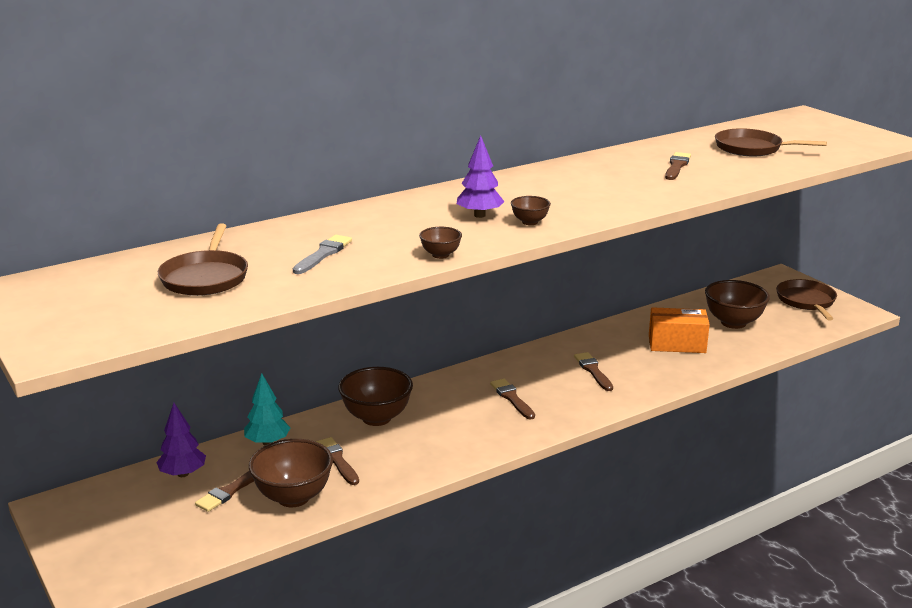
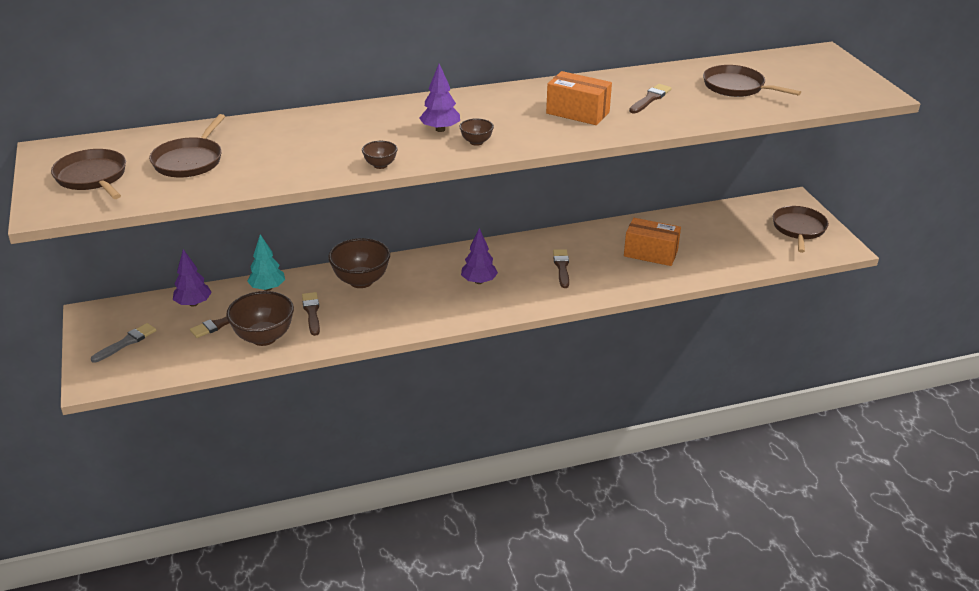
camera: 15 degrees right, 10 degrees up
grey brush [293,235,352,274] -> grey brush moved to [91,323,156,363]
brown brush [490,379,535,419] -> purple tree [461,228,498,284]
brown bowl [705,280,770,329] -> none
none -> brown pan [51,149,126,199]
none -> orange box [546,71,612,125]

